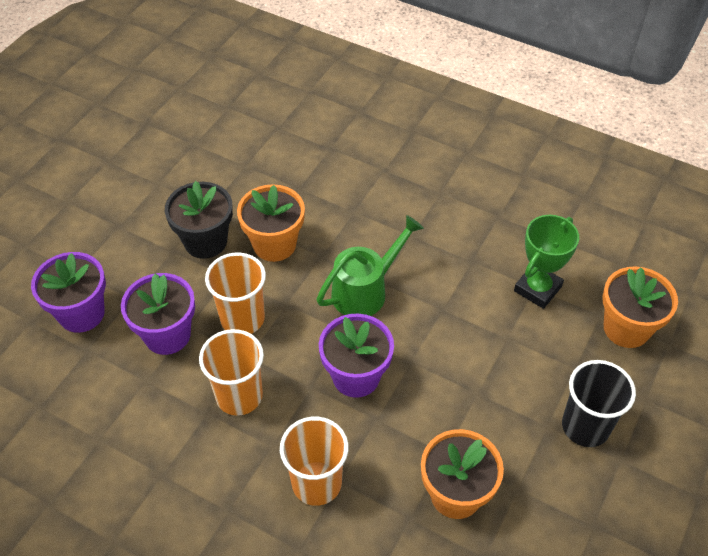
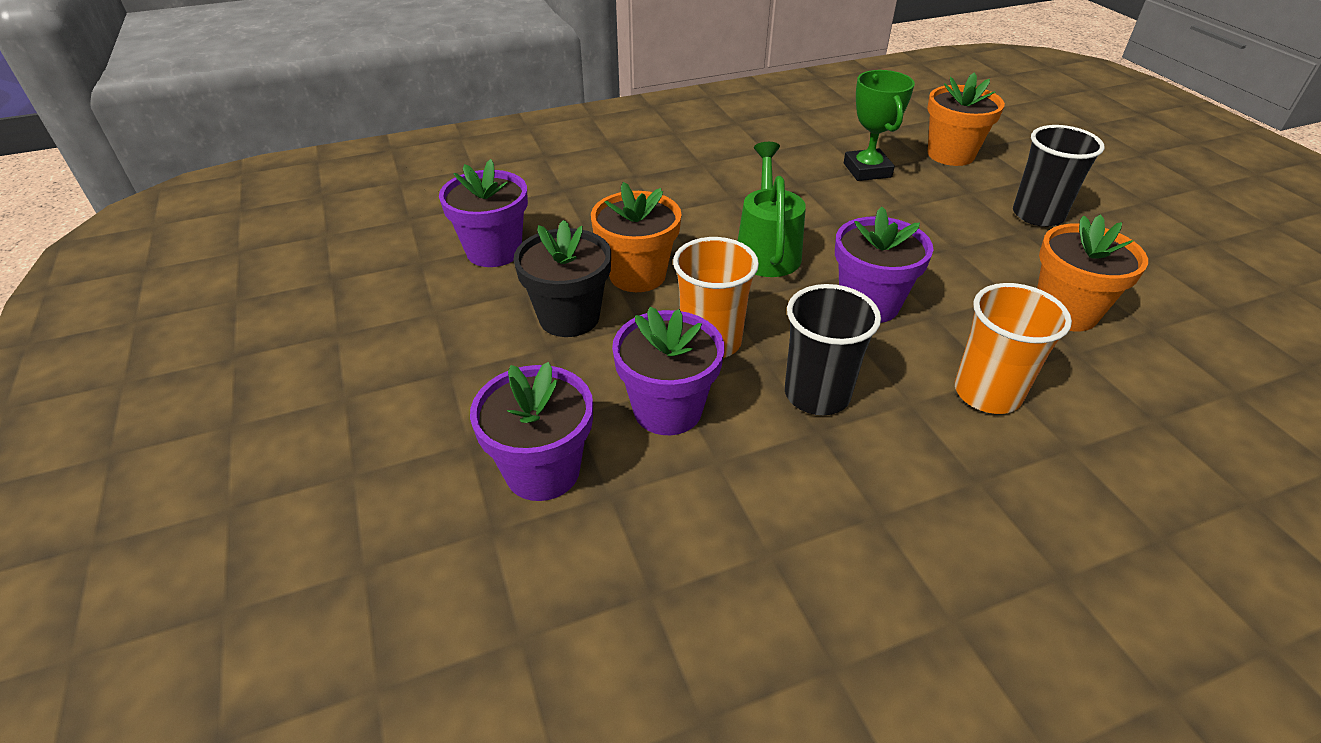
camera: 50 degrees left, 10 degrees down
orange cup [199,329,264,416] -> black cup [785,284,881,415]
none -> purple flower pot [439,159,528,267]

